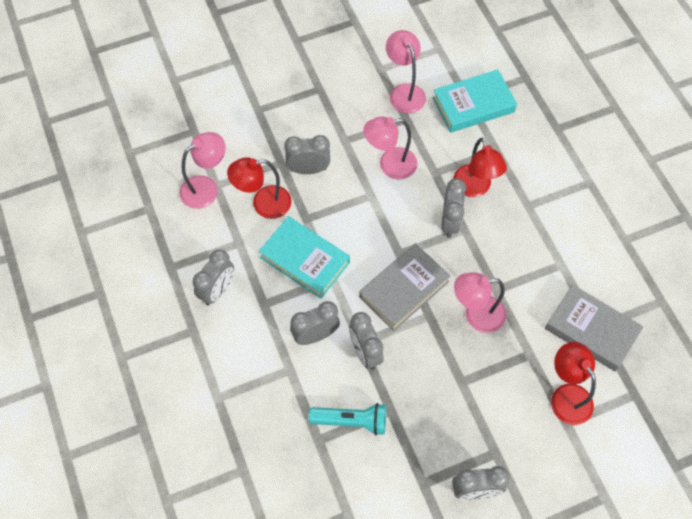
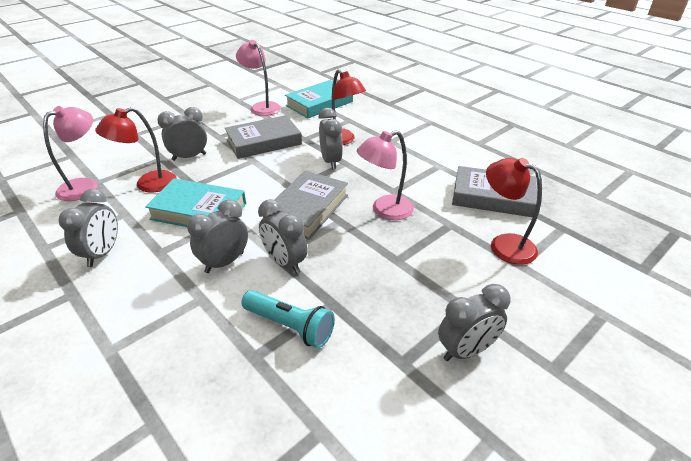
camera: 20 degrees left, 25 degrees down
turquoise flashlight [309,403,386,435] -> turquoise flashlight turned 45 degrees clockwise [241,290,335,348]
pink lamp [363,116,417,179] -> grey book [224,115,302,159]

